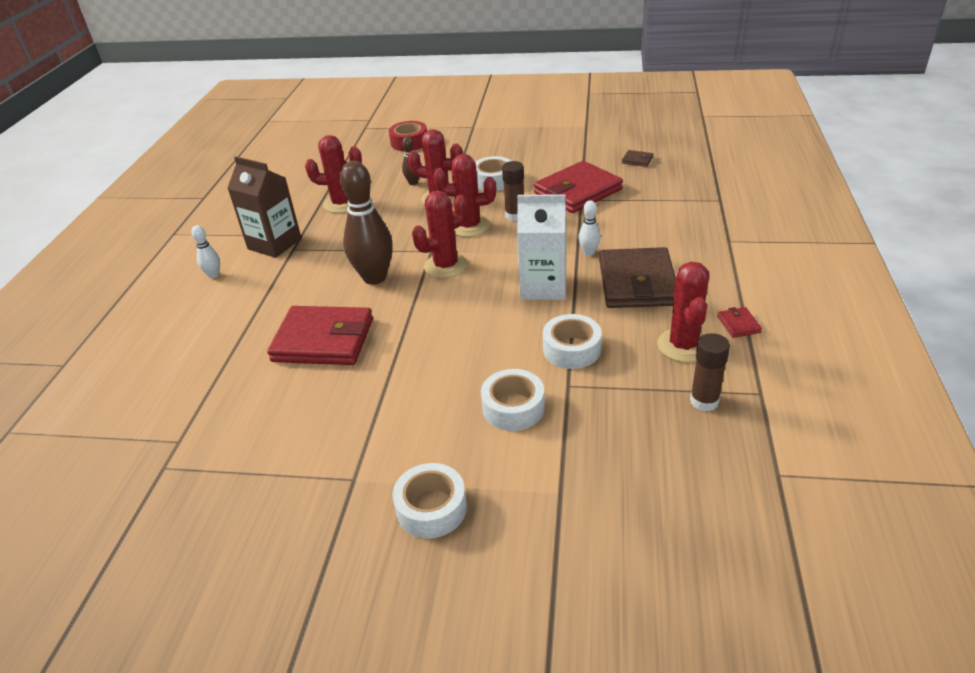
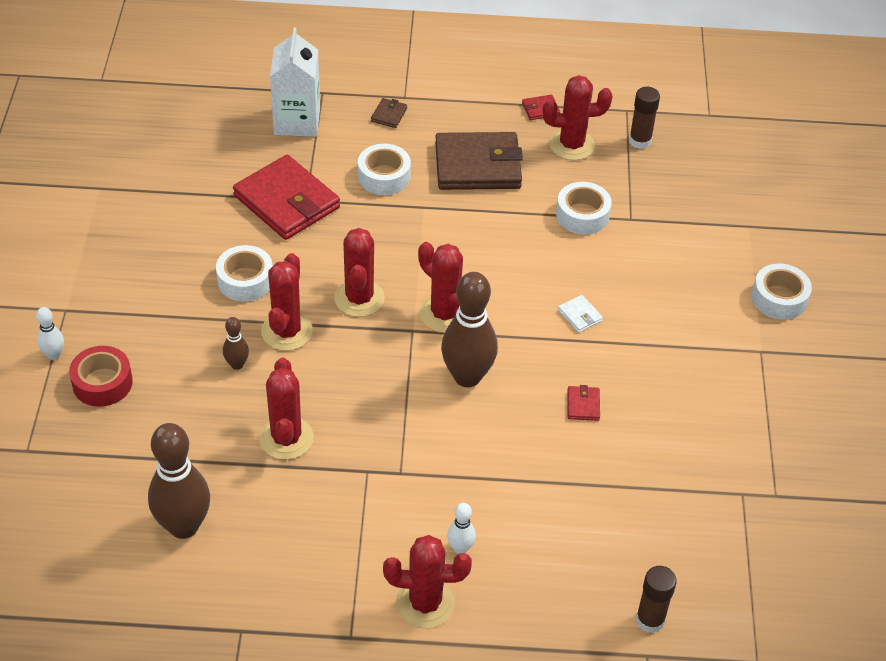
camera: 100 degrees left, 10 degrees up
brown carton [227,157,302,258] -> none
red wallet [267,306,373,365] -> red wallet [568,385,600,421], size x0.40
white tape [481,369,545,431] -> white tape moved to [358,144,411,195]
brown glue stick [502,161,524,221] -> brown glue stick moved to [636,566,677,633]
white carton [517,194,566,300] -> white carton moved to [270,28,320,137]
white bowling pin [578,200,601,256] -> white bowling pin moved to [36,307,64,360]
brown wallet [622,150,653,167] -> brown wallet moved to [371,98,407,128]
none -> brown bowling pin [148,423,210,539]
none -> red cactus [383,535,472,628]
none -> white wallet [558,295,603,333]

